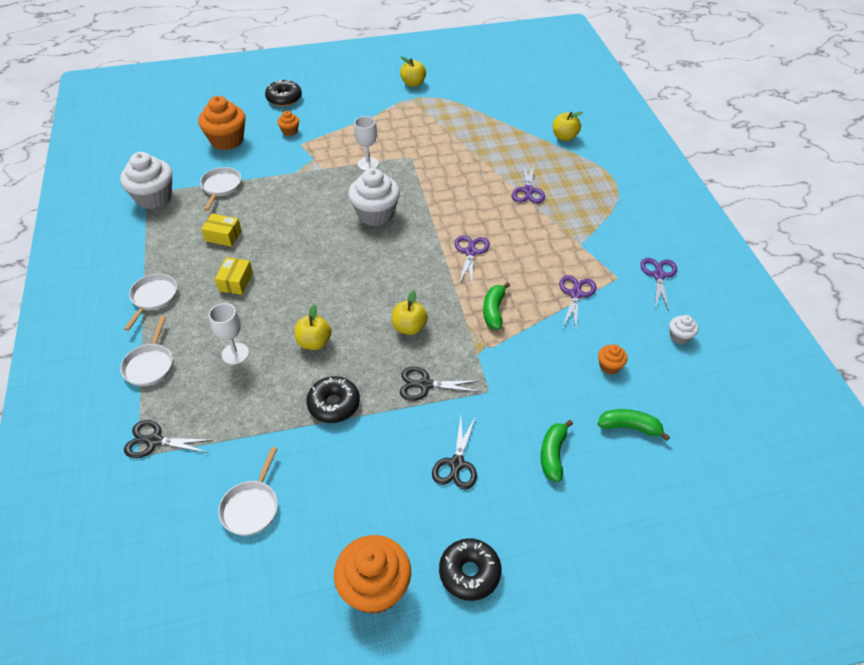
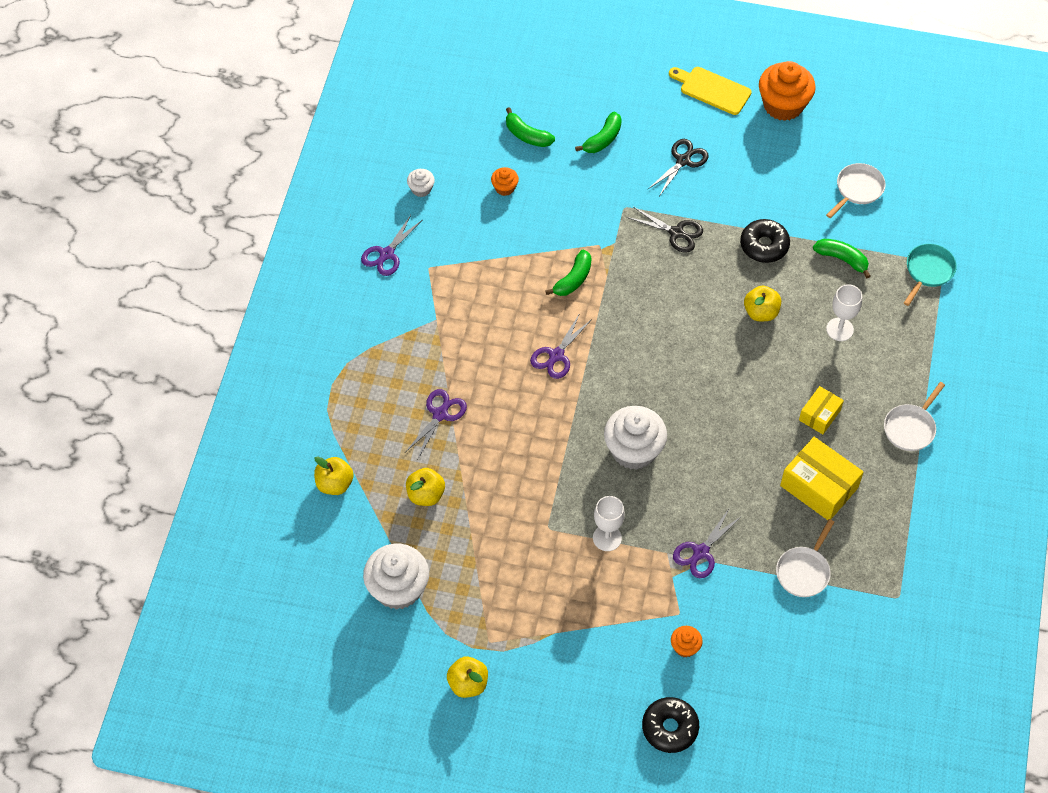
camera: 155 degrees left, 10 degrees up
white cupcake [120,152,172,209] -> white cupcake moved to [363,544,429,610]
white pan [120,316,173,386] -> none
black scissors [124,420,211,458] -> turquoise pan [904,244,957,306]
orange cupcake [198,96,246,150] -> none
yellow box [201,213,242,247] -> yellow box [780,437,864,520], size x1.71
yellow apple [392,290,428,335] -> yellow apple moved to [406,468,445,506]
black donut [439,538,502,601] -> yellow cutting board [669,67,751,115]
purple scissors [559,275,597,329] -> purple scissors moved to [673,509,742,578]
none -> green banana [813,239,870,278]

